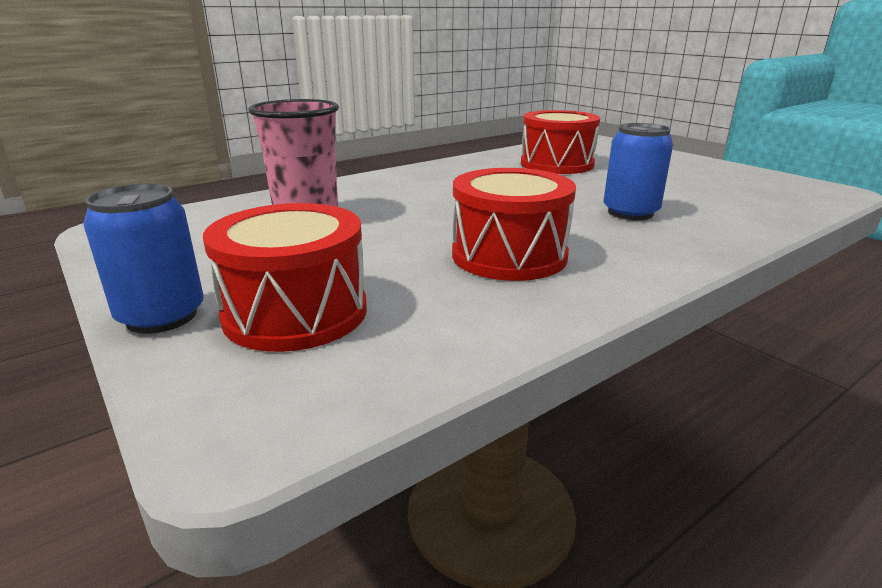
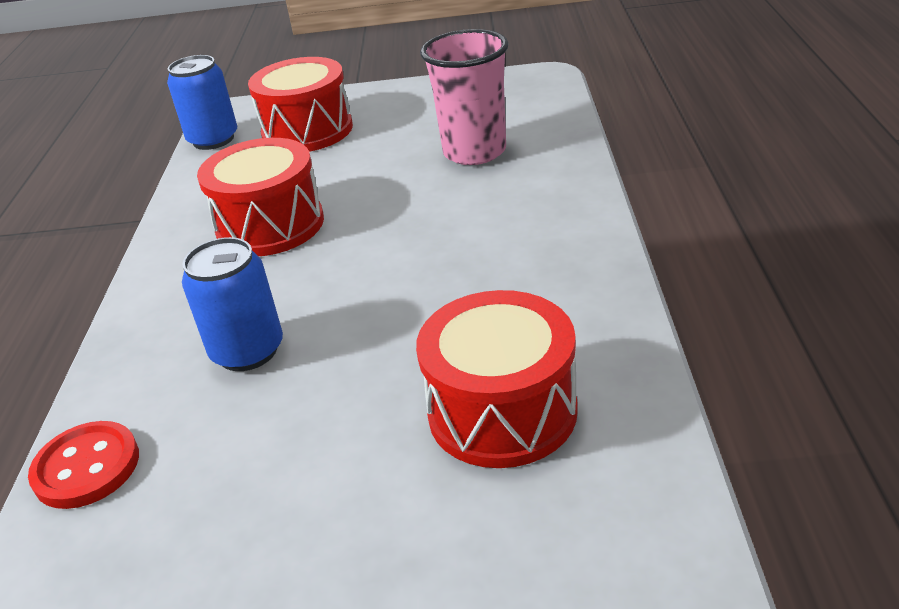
camera: 130 degrees right, 10 degrees up
blue can [83,184,204,334] -> blue can moved to [167,55,237,150]
none -> red button [28,421,139,509]

